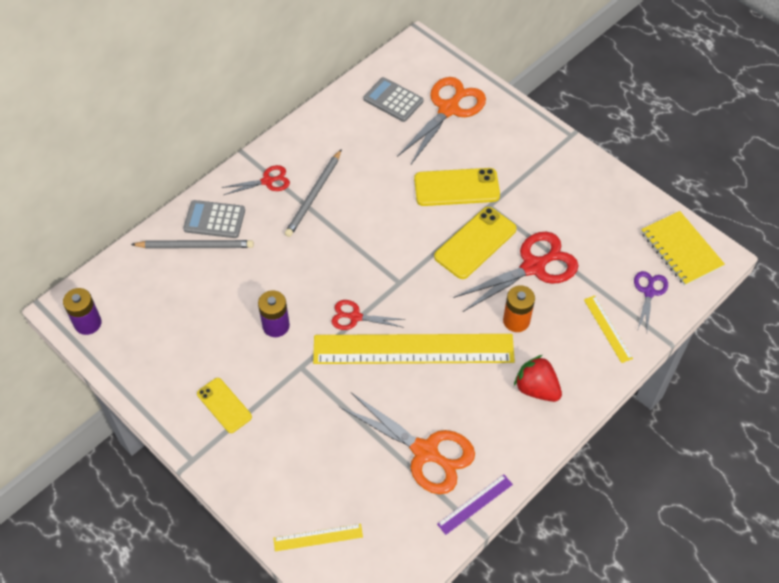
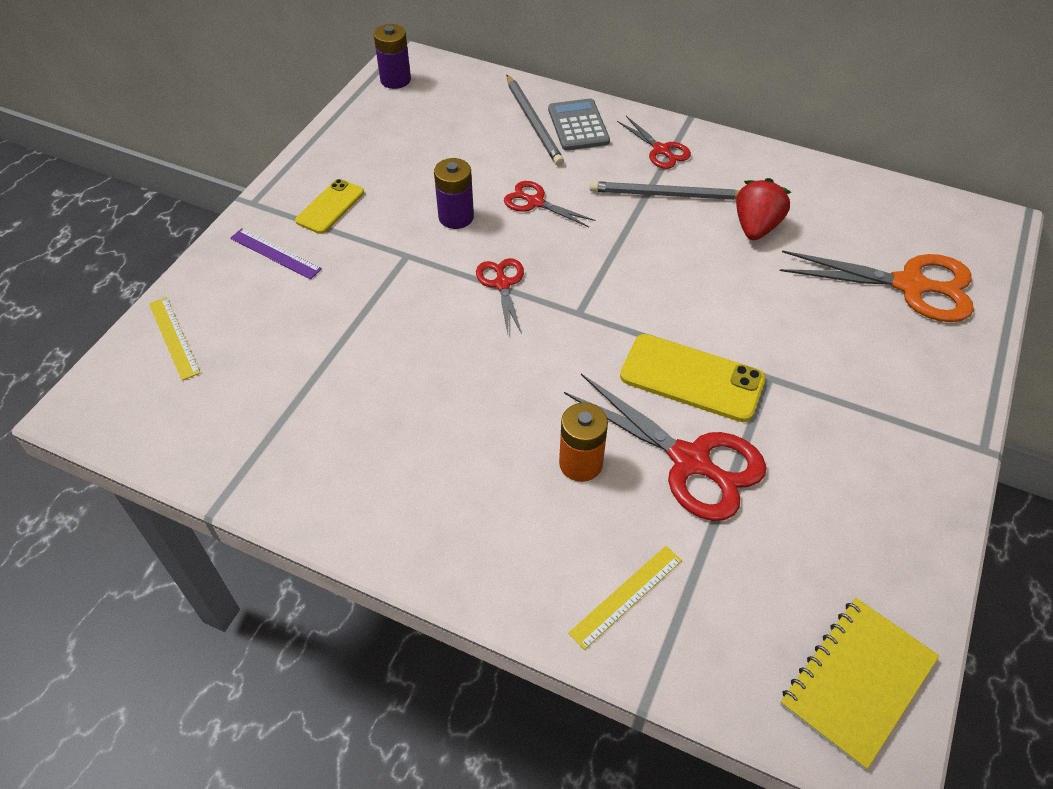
camera: 70 degrees right, 5 degrees down
yellow ruler [313,334,515,364] -> none
orange scissors [340,392,475,494] -> none
grey calculator [363,77,423,122] -> none
yellow phone [414,168,500,206] -> none
purple ruler [437,474,513,535] -> purple ruler moved to [230,228,322,280]
red strawberry [514,355,562,402] -> red strawberry moved to [736,178,791,240]
purple scissors [634,271,668,331] -> none
none -> red scissors [504,181,595,227]

